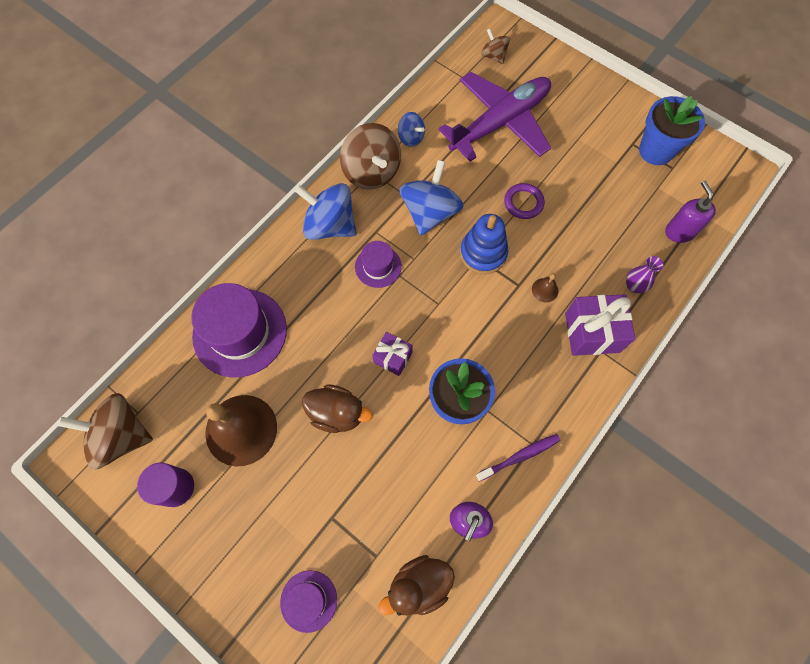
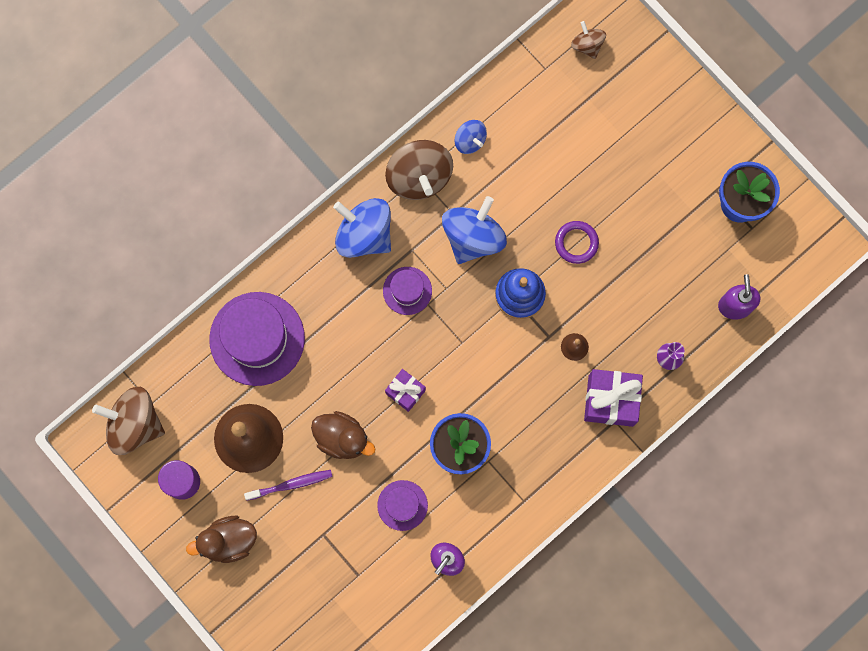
camera: 10 degrees right, 10 degrees up
purple hat [280,570,337,633] -> purple hat moved to [377,480,428,531]
brown duck [378,555,455,616] -> brown duck moved to [186,516,257,563]
purple plane [438,72,551,162] -> none
purple toothbrush [476,434,561,482] -> purple toothbrush moved to [244,470,333,501]

